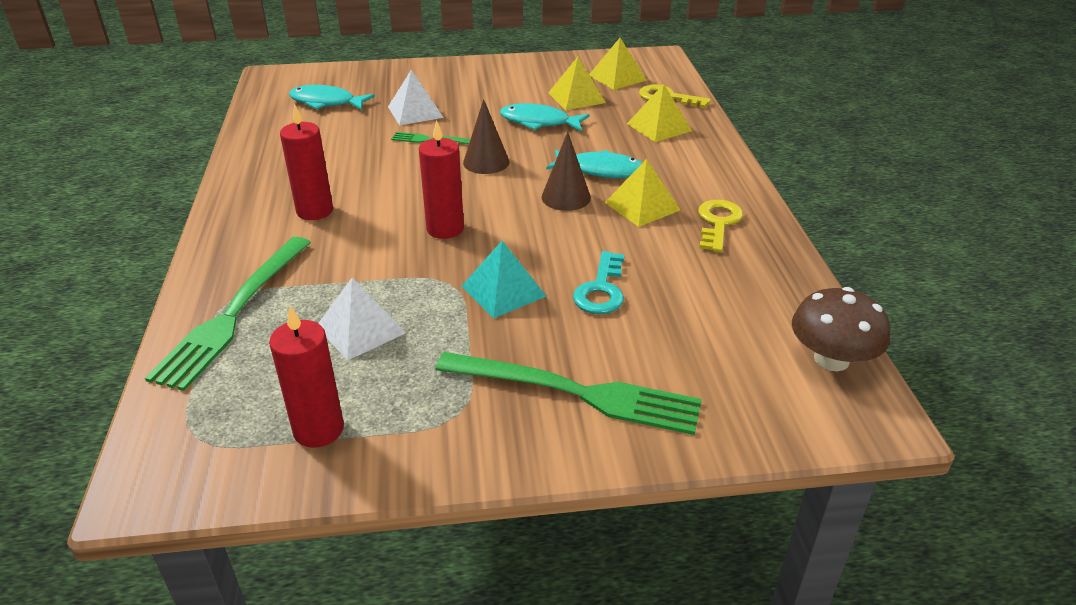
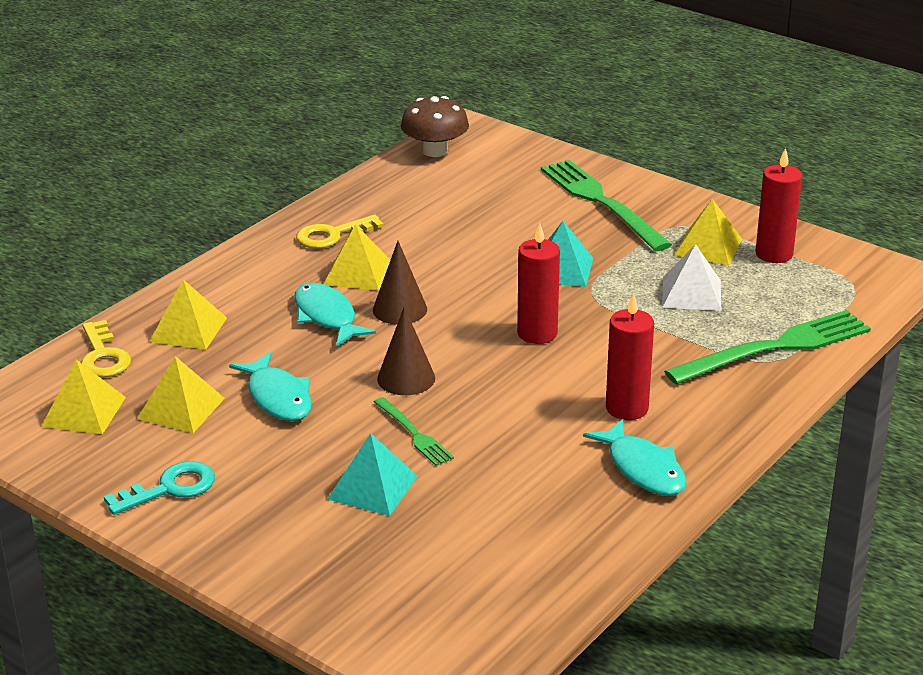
camera: 135 degrees left, 5 degrees down
turquoise fish [289,85,375,110] -> turquoise fish moved to [583,419,687,496]
white pyramid [388,70,444,125] -> turquoise pyramid [327,433,418,516]
turquoise key [573,251,625,314] -> turquoise key moved to [104,461,215,515]
none -> yellow pyramid [674,199,742,265]

